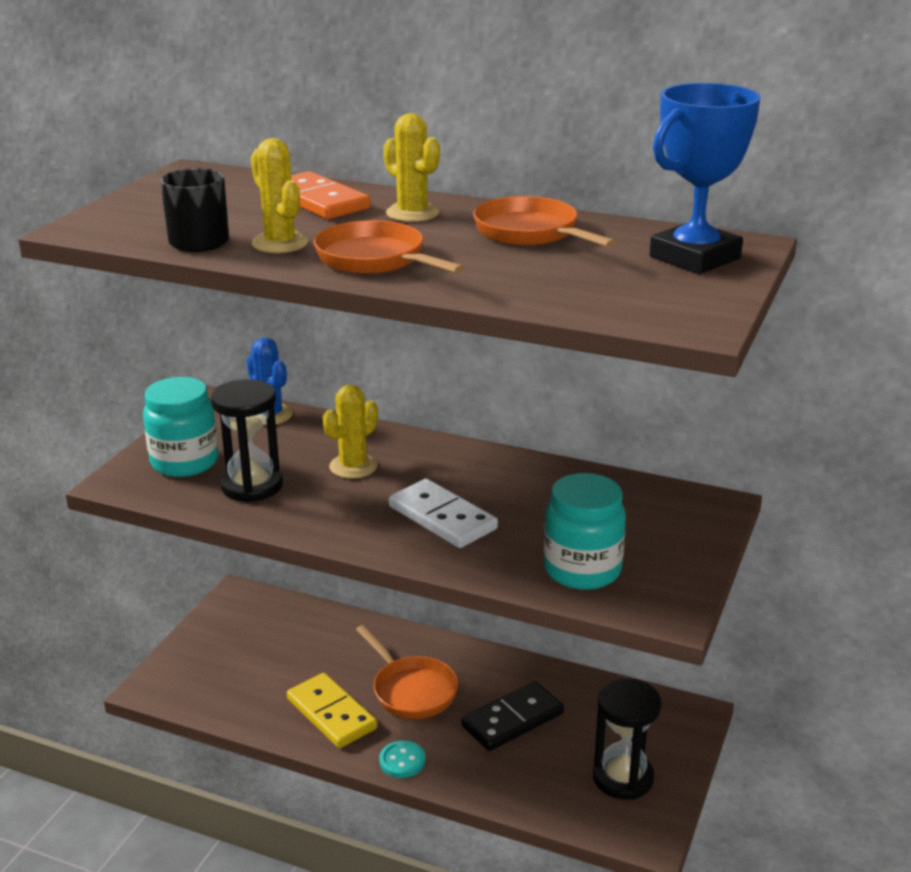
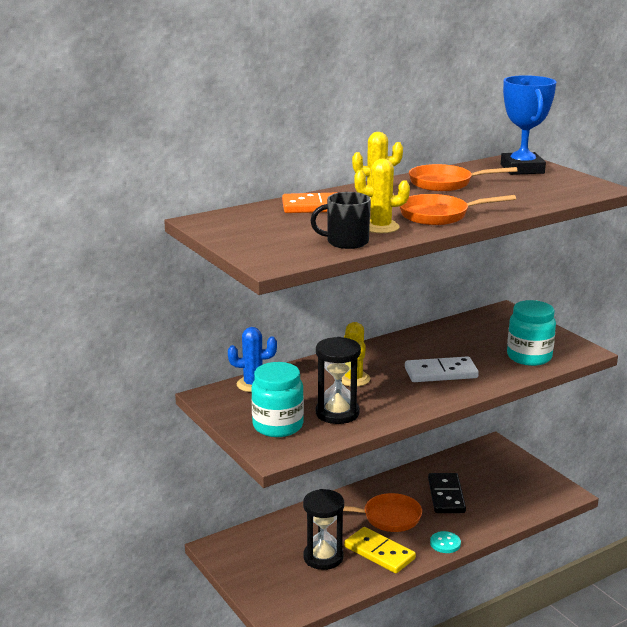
camera: 55 degrees left, 5 degrees down
yellow domino [287,673,377,748] -> yellow domino turned 45 degrees clockwise [344,527,416,573]
black hourglass [593,678,661,800] -> black hourglass moved to [303,489,344,570]

